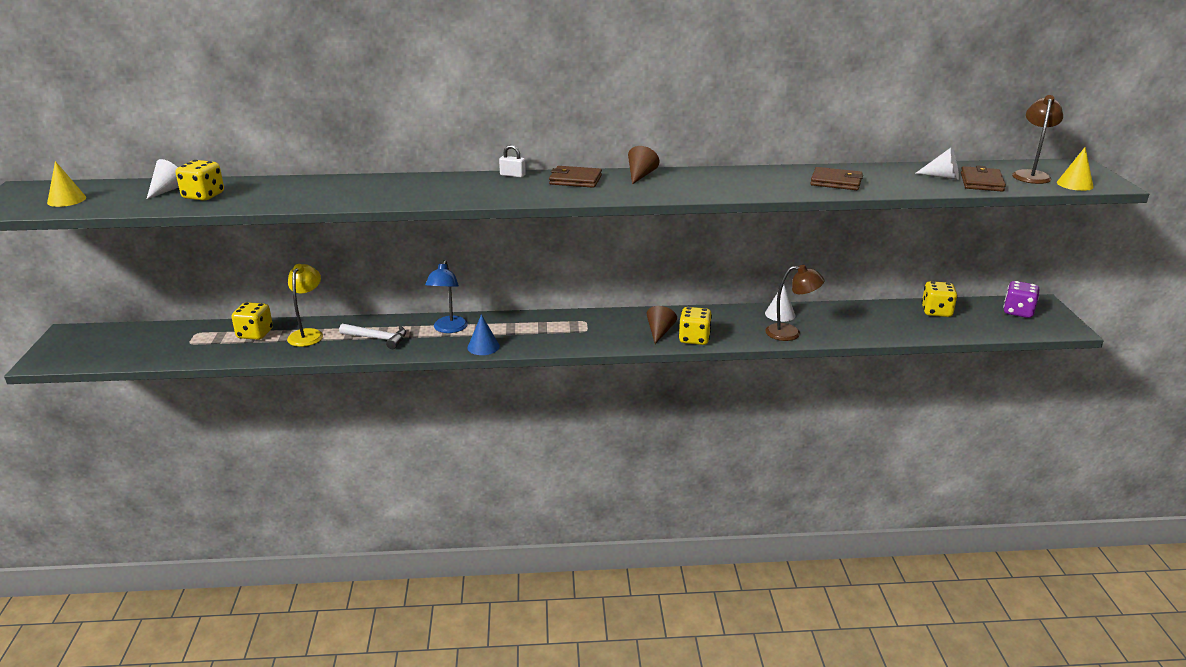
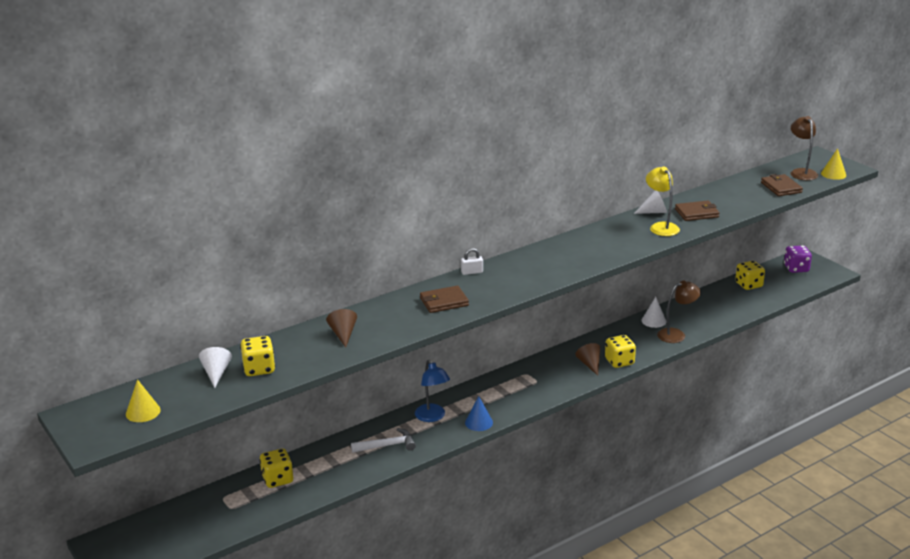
camera: 30 degrees left, 0 degrees up
yellow lamp [287,264,323,347] -> yellow lamp moved to [646,167,680,236]
brown wallet [549,166,602,188] -> brown wallet moved to [420,286,469,313]
brown cone [628,146,660,184] -> brown cone moved to [326,309,357,348]
white cone [915,147,959,180] -> white cone moved to [634,190,667,214]

